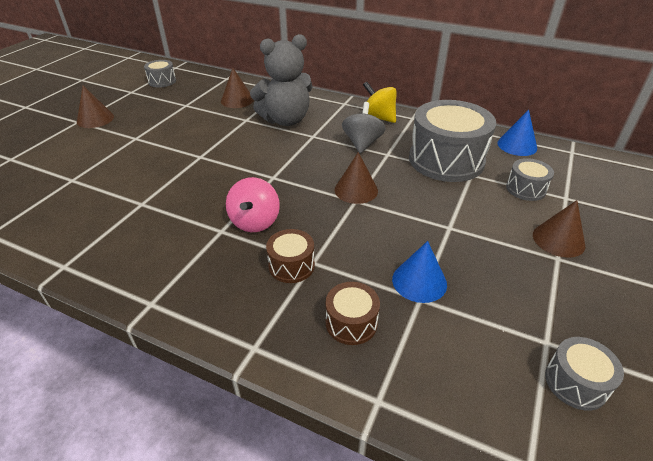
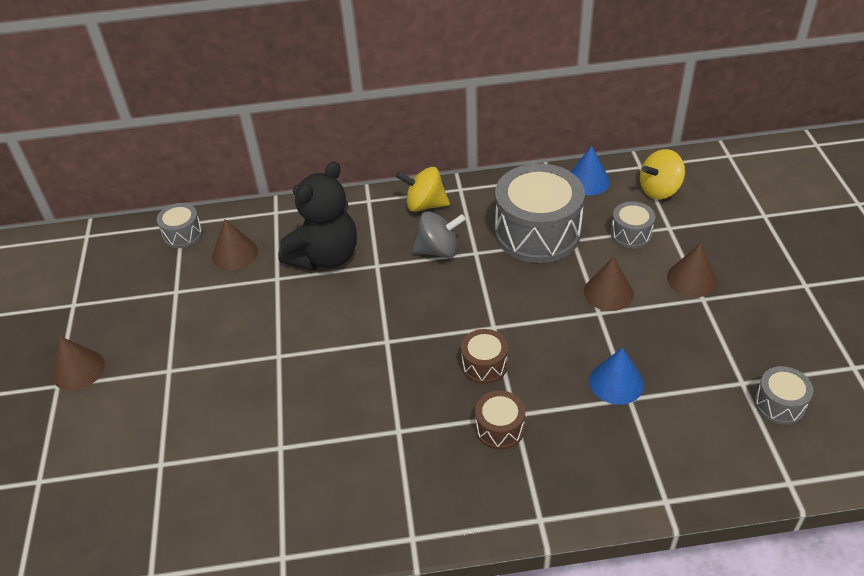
camera: 30 degrees left, 5 degrees up
grey drum [144,60,176,87] -> grey drum moved to [157,203,203,248]
pink spinning top [226,177,280,232] -> none
grey teddy bear [250,34,312,126] -> black teddy bear [278,161,357,271]
brown drum [326,282,380,345] -> brown drum moved to [461,329,508,384]
brown cone [335,152,378,204] -> brown cone moved to [584,257,634,311]
grey spinning top [342,102,386,153] -> grey spinning top turned 105 degrees clockwise [412,211,466,258]
none -> yellow spinning top [640,149,685,199]

